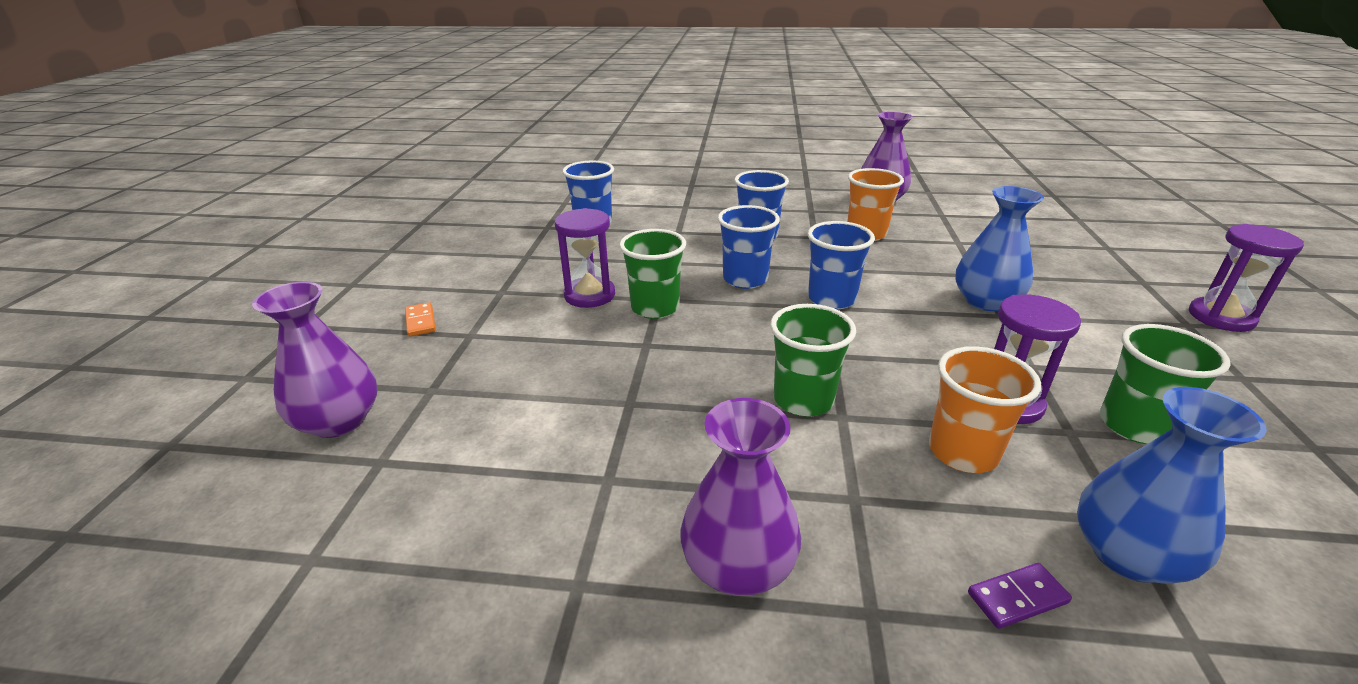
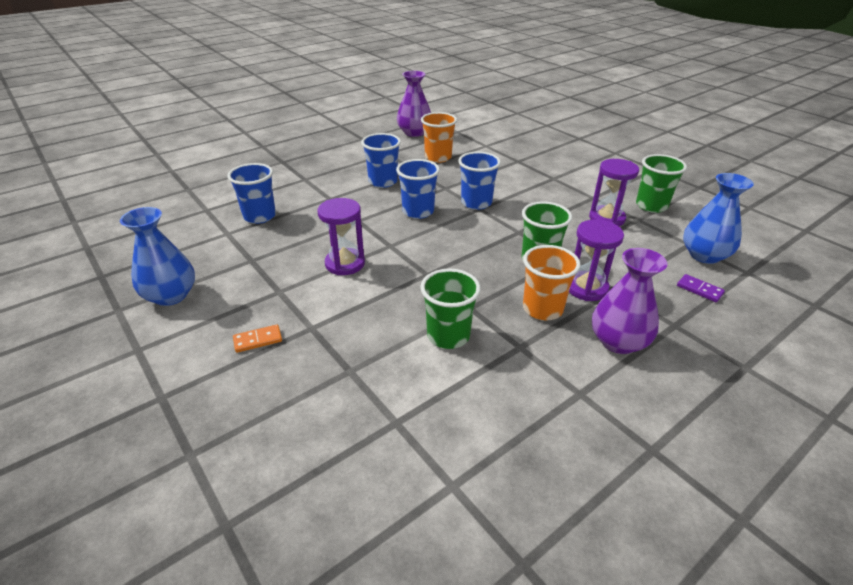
camera: 45 degrees left, 5 degrees up
purple vase [252,282,377,438] -> none
orange domino [405,302,436,337] -> orange domino turned 45 degrees counterclockwise [233,324,282,353]
green cup [619,229,686,319] -> green cup moved to [420,269,481,349]
orange cup [929,346,1041,473] -> orange cup moved to [523,245,581,321]
blue vase [955,186,1044,311] -> blue vase moved to [120,207,195,306]
purple domino [968,563,1072,629] -> purple domino turned 75 degrees counterclockwise [677,274,725,302]
purple hourglass [1189,224,1304,332] -> purple hourglass moved to [569,219,624,301]

